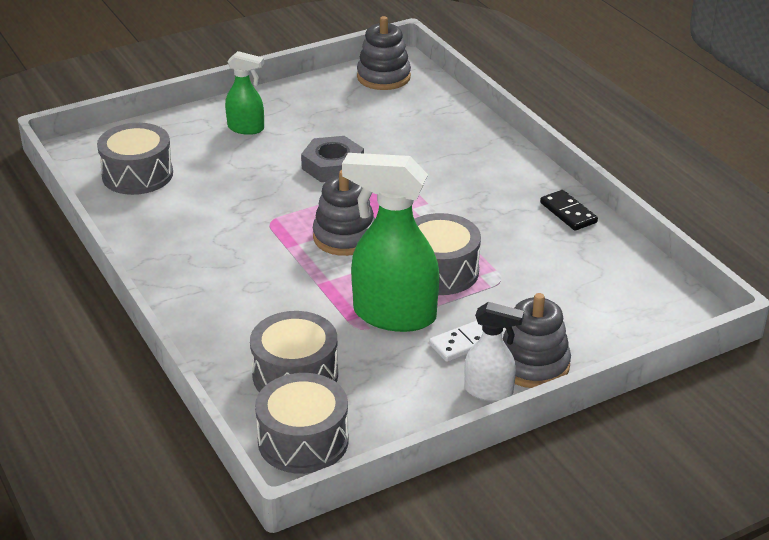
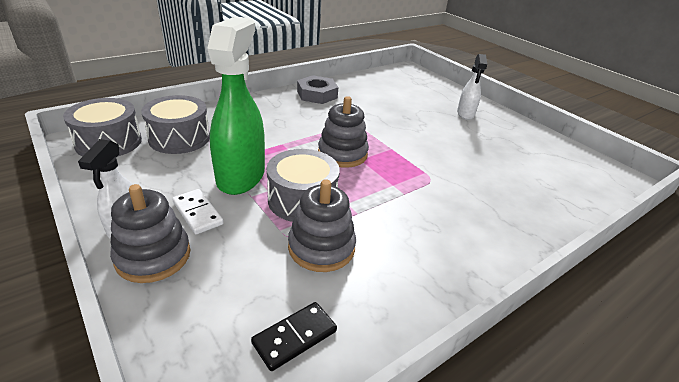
camera: 80 degrees right, 0 degrees up
grey drum [97,123,173,195] -> none
green spray bottle [225,51,264,135] -> white spray bottle [457,54,487,120]
grey nut [301,136,364,182] -> grey nut moved to [297,75,338,104]
grey stacking toy [357,16,411,90] -> grey stacking toy moved to [288,179,356,272]
black domino [540,190,598,231] -> black domino moved to [251,302,337,371]

